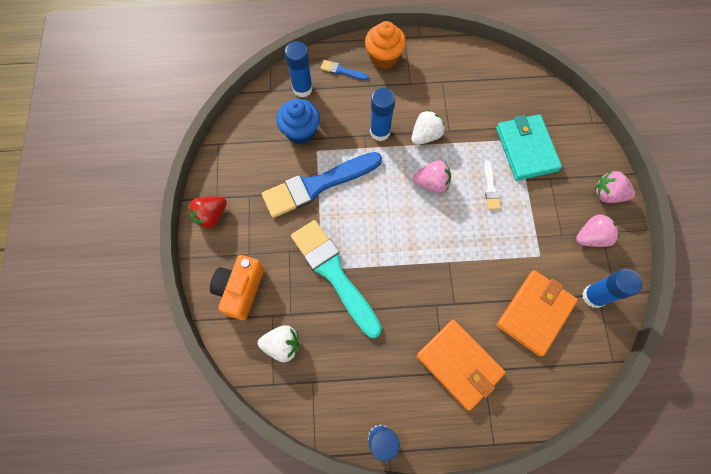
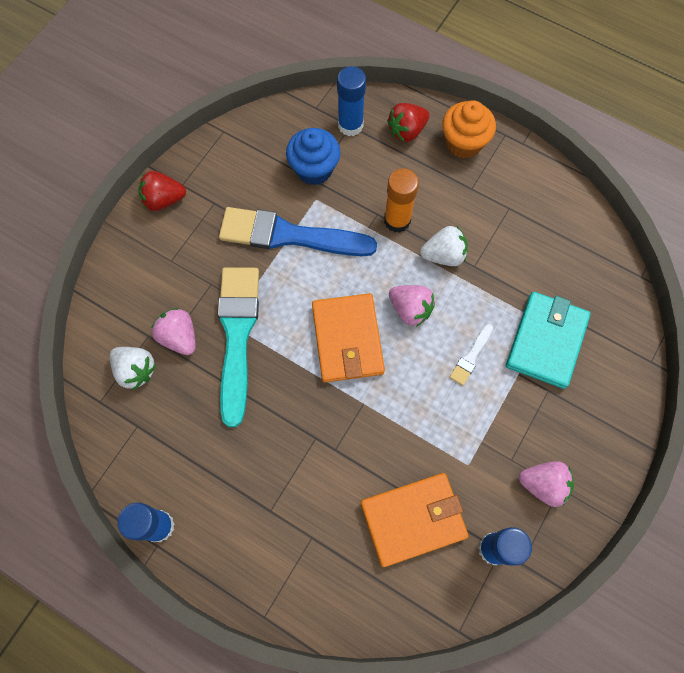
camera: 35 degrees right, 0 degrees up
orange camera [210,255,264,320] -> none
blue brush [320,60,369,80] -> red strawberry [387,103,429,142]
blue glue stick [370,88,395,141] -> orange glue stick [384,168,419,233]
orange wallet [416,320,506,411] -> orange wallet moved to [312,293,385,383]
pink strawberry [595,171,635,203] -> pink strawberry moved to [151,308,196,355]

